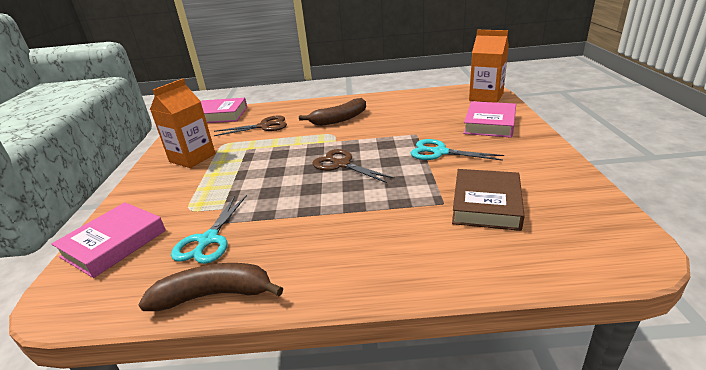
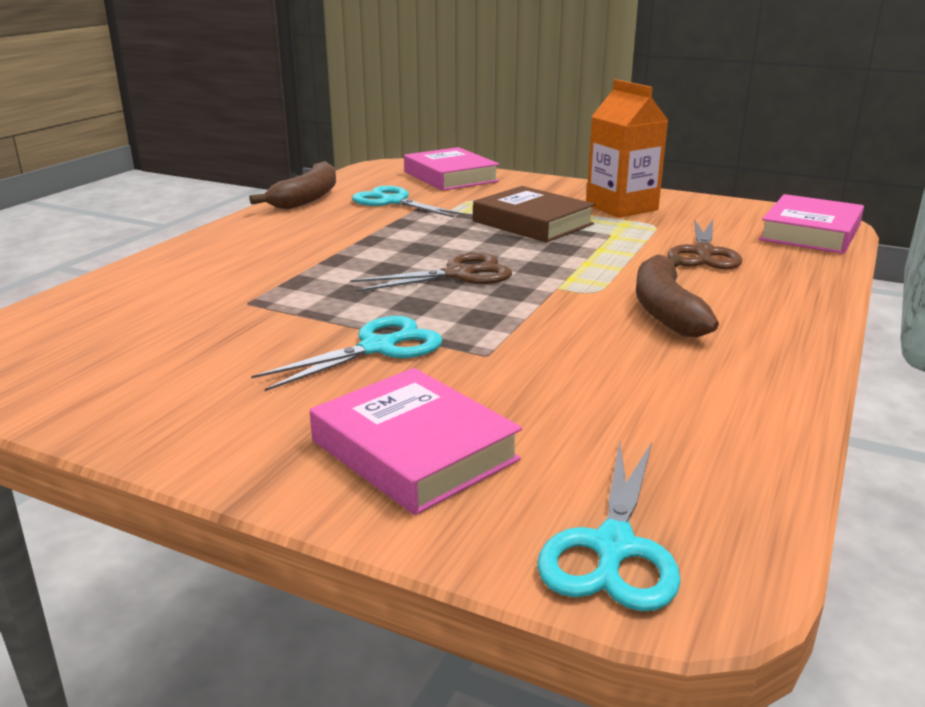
camera: 115 degrees right, 5 degrees down
brown book [452,169,525,231] -> brown book moved to [473,186,595,243]
orange carton [469,30,509,103] -> turquoise scissors [537,441,681,611]

